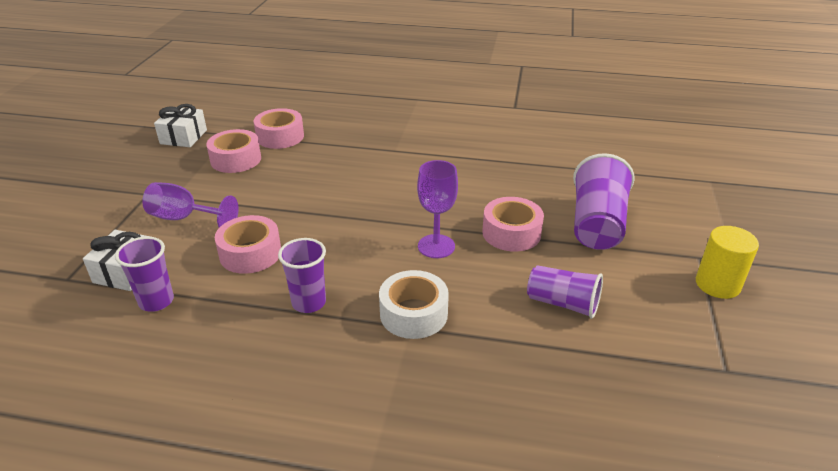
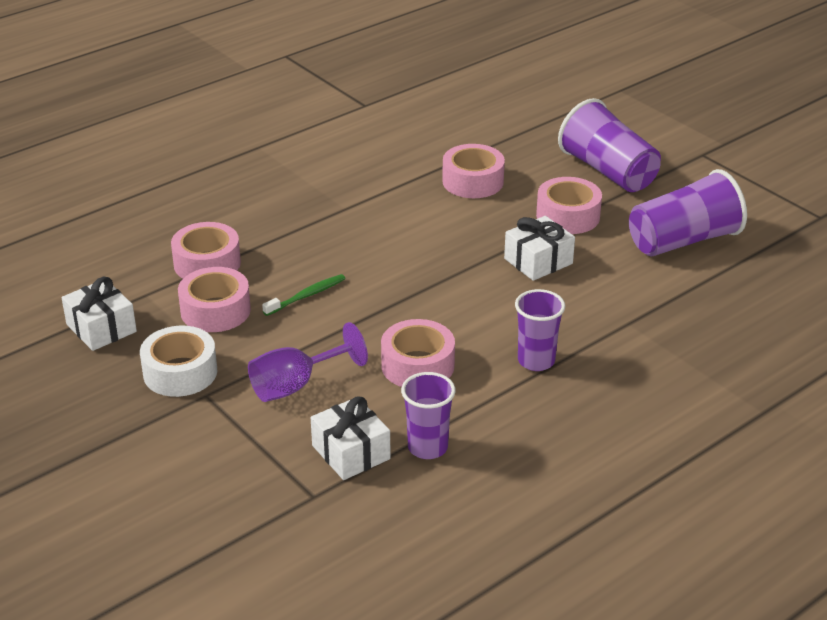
camera: 50 degrees left, 0 degrees up
white tape [379,270,449,339] -> white tape moved to [140,326,217,397]
purple goblet [417,160,458,258] -> white gift [504,216,575,281]
purple cup [527,265,603,319] -> purple cup [629,169,747,257], size x1.57
yellow cylinder [696,226,759,299] -> none
none -> green toothbrush [262,274,346,316]
none -> pink tape [442,144,505,198]

